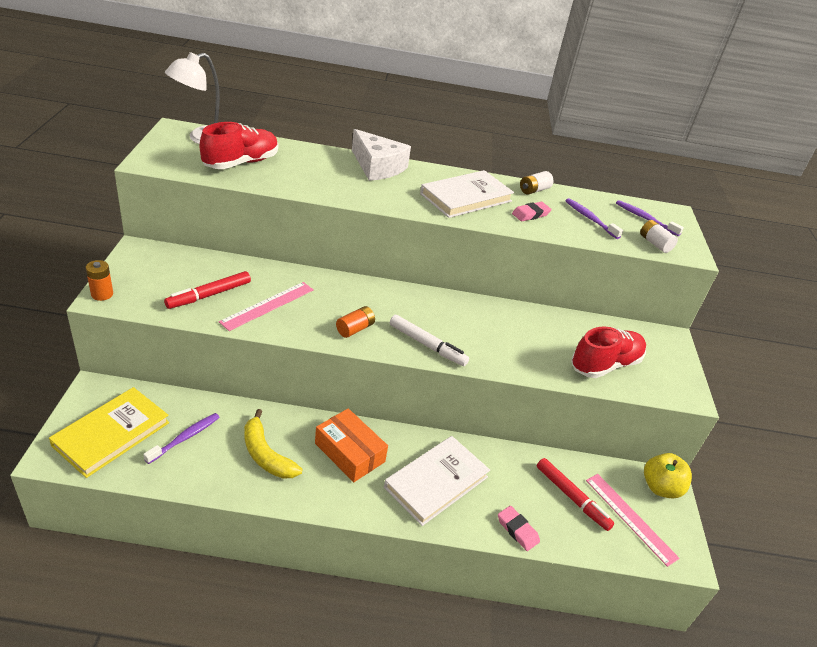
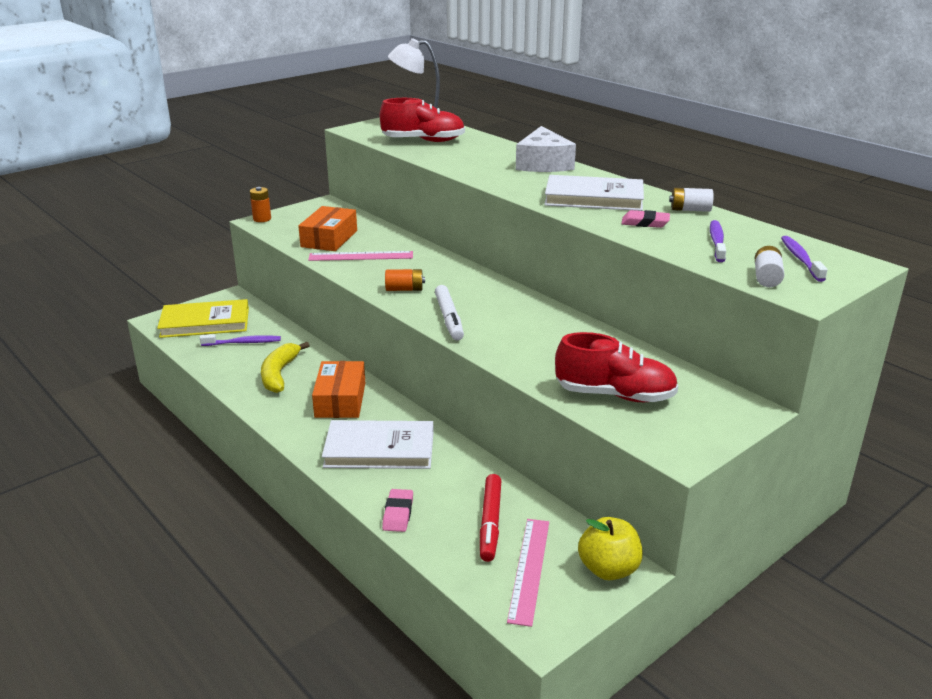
camera: 50 degrees right, 10 degrees down
red marker [164,271,251,309] -> orange box [298,206,357,251]

